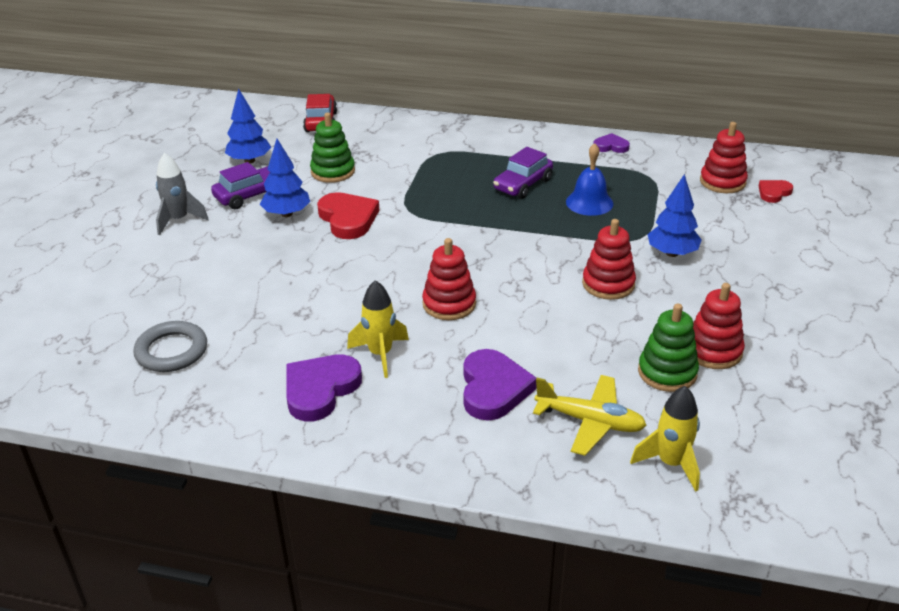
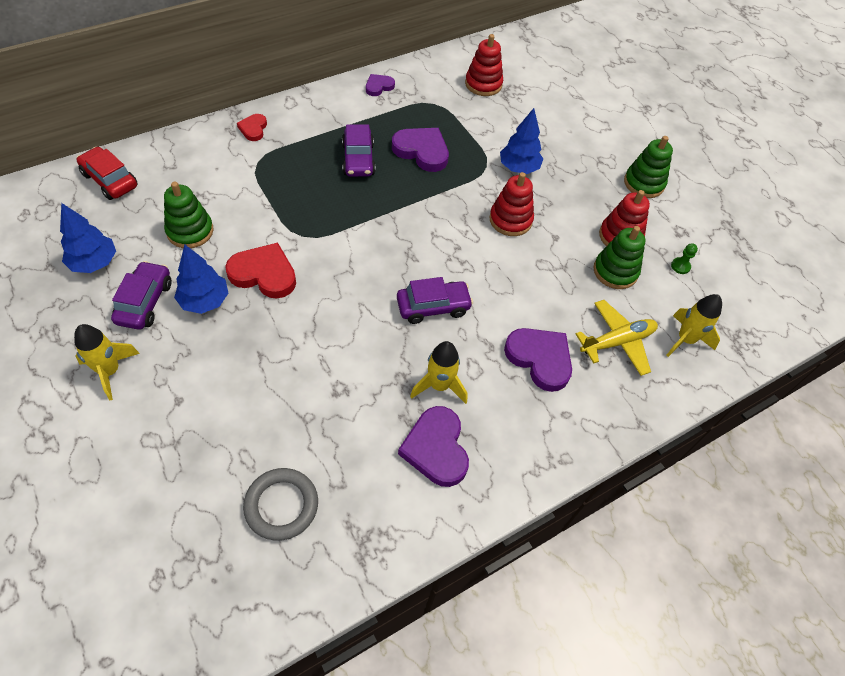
camera: 50 degrees left, 20 degrees up
grey rocket [156,153,209,235] -> yellow rocket [74,324,140,400]
red stacking toy [422,238,476,320] -> purple car [397,277,473,324]
blue bell [566,143,613,216] -> purple heart [392,128,449,172]
red heart [759,180,793,203] -> red heart moved to [237,114,267,141]
none -> green stacking toy [624,136,673,198]
none -> green pawn [671,243,698,274]

